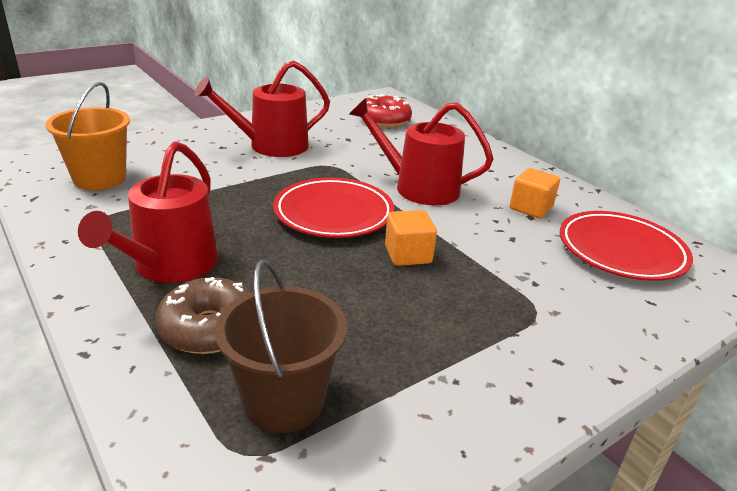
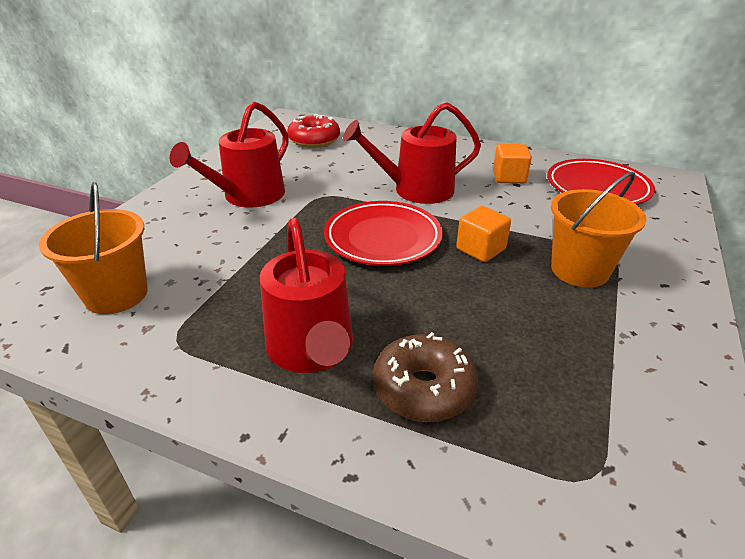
camera: 30 degrees left, 5 degrees up
brown bucket [215,260,347,433] -> none
none -> orange bucket [551,172,647,288]

